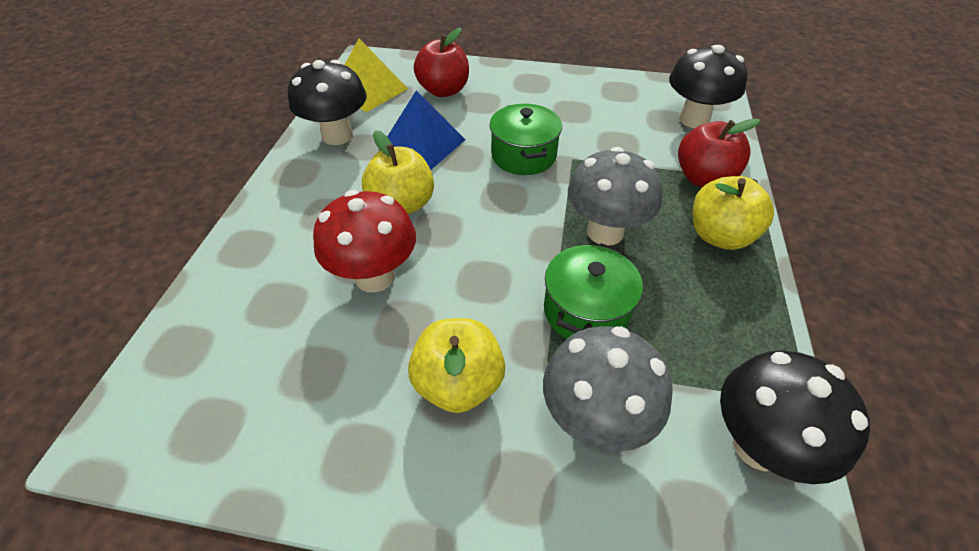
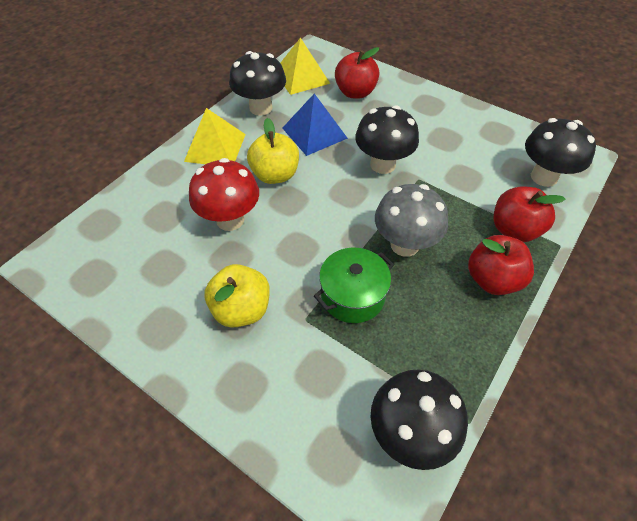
camera: 25 degrees right, 5 degrees up
green pot [490,104,562,175] -> black mushroom [355,105,419,174]
grey mushroom [543,326,673,452] -> none
yellow apple [693,176,774,250] -> red apple [468,235,534,295]
none -> yellow pyramid [184,108,246,164]

